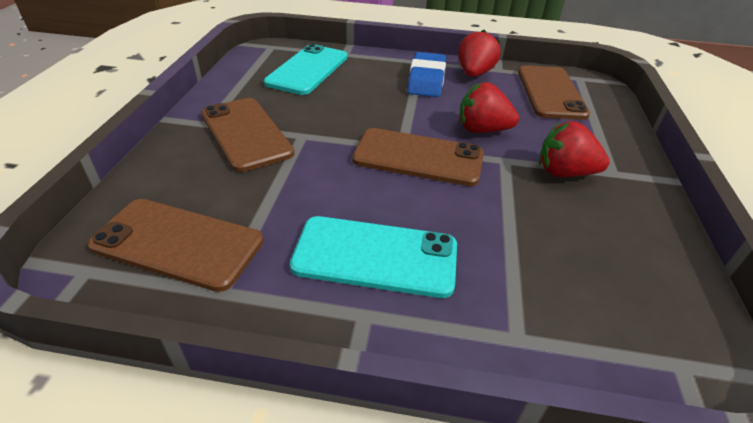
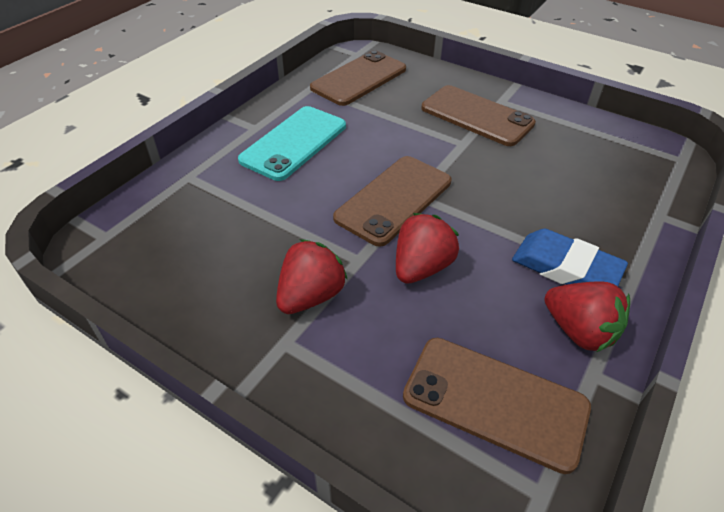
camera: 115 degrees right, 5 degrees up
brown phone [201,98,295,172] -> brown phone turned 45 degrees clockwise [421,85,536,146]
turquoise phone [264,44,347,95] -> none

